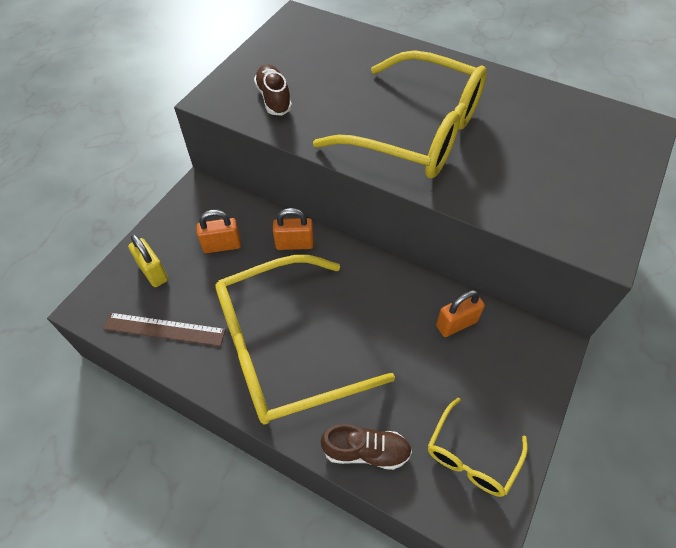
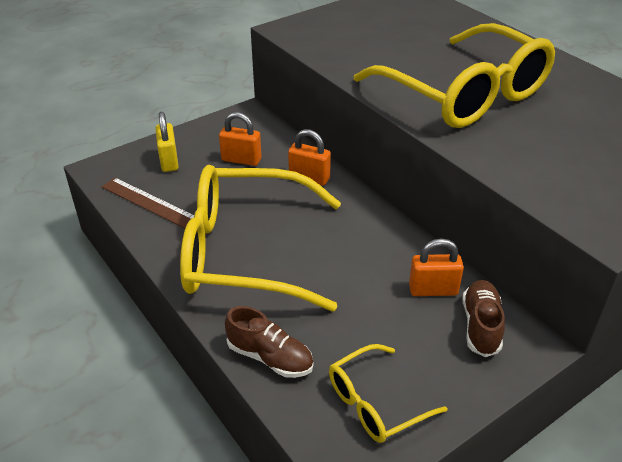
camera: 25 degrees right, 15 degrees down
brown shoe [254,64,292,116] -> brown shoe moved to [463,280,505,357]

